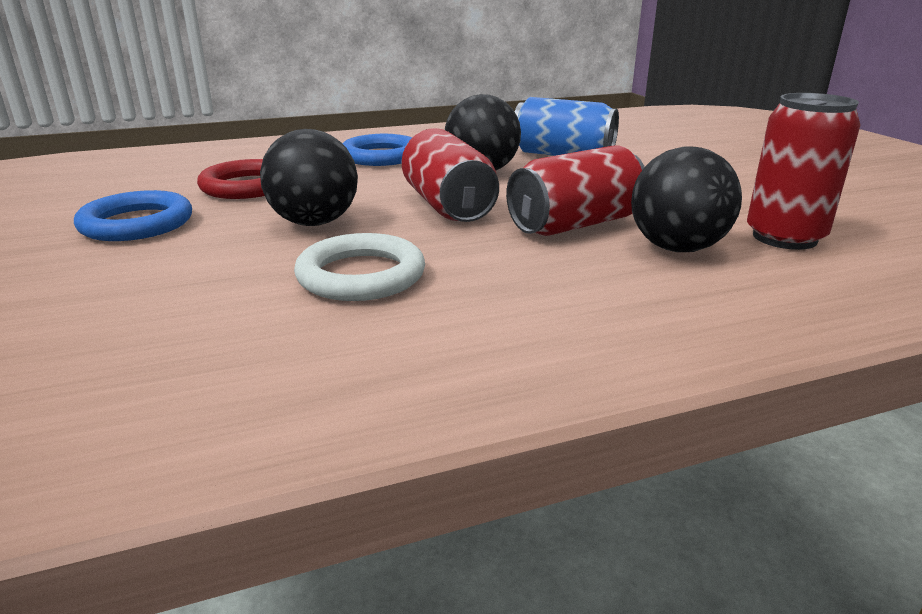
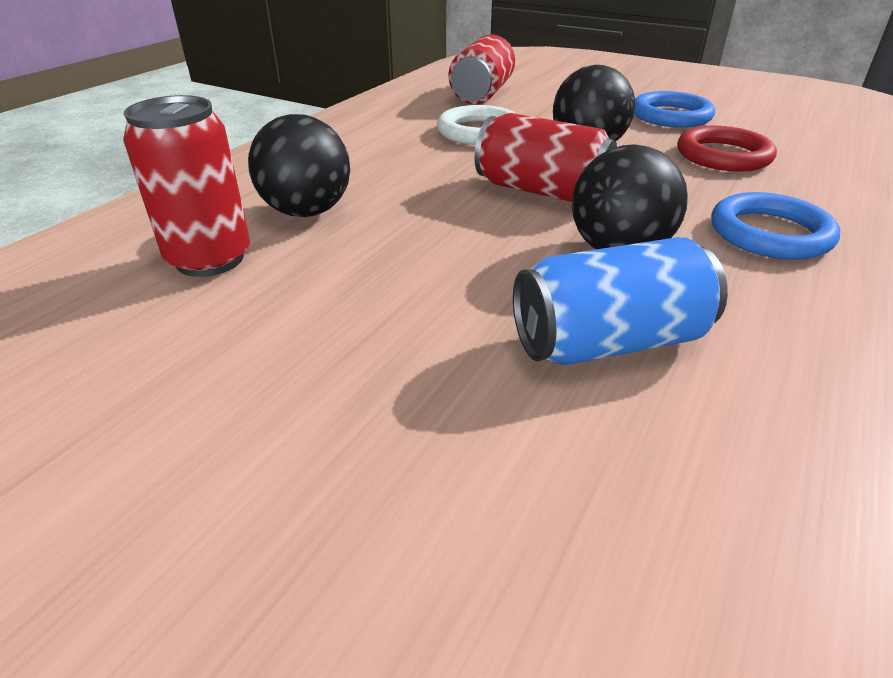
camera: 140 degrees right, 10 degrees up
red can [506,145,645,236] -> red can moved to [449,34,515,105]

